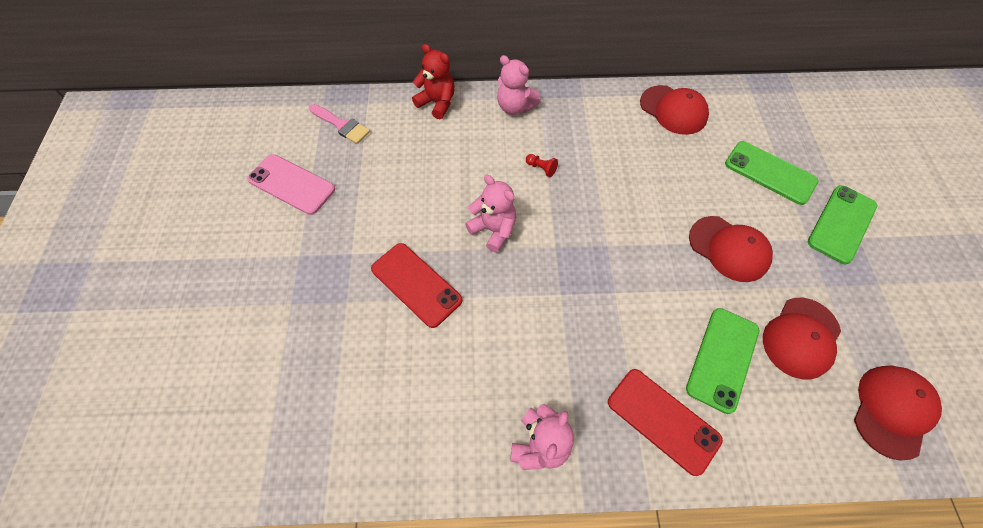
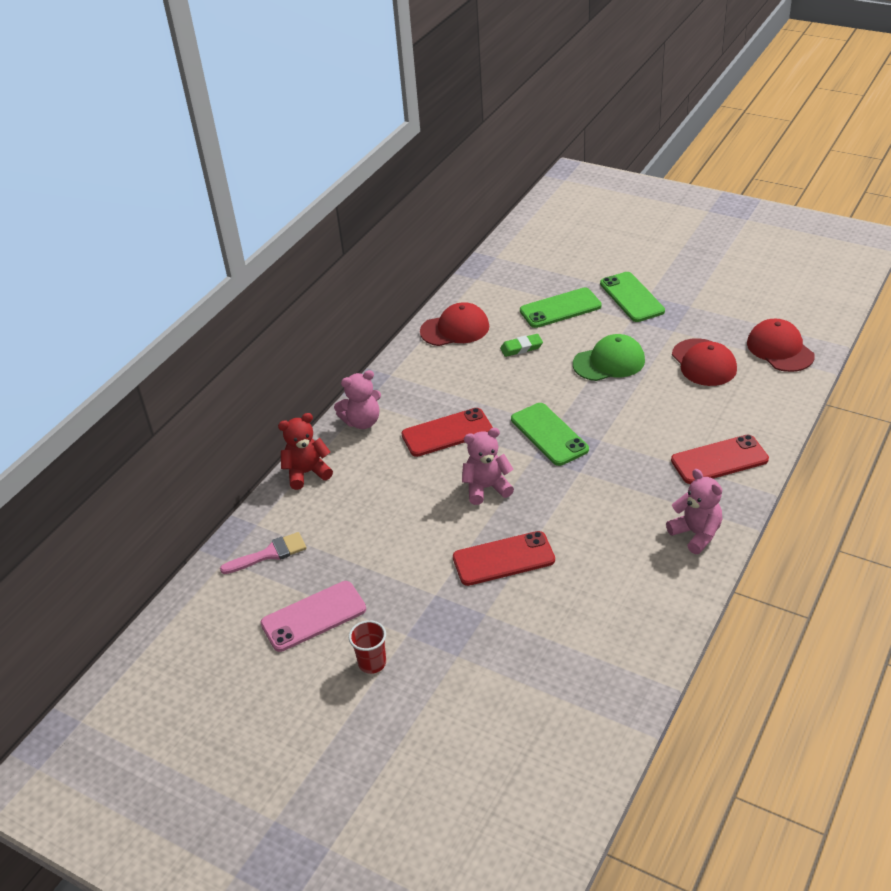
camera: 55 degrees left, 20 degrees down
red pawn [526,154,558,177] -> red phone [402,408,493,457]
green phone [686,308,759,414] -> green phone moved to [511,403,589,466]
red cap [689,216,773,282] -> green cap [573,334,645,381]
none -> red cup [349,620,386,674]
none -> green eraser [500,334,543,357]

